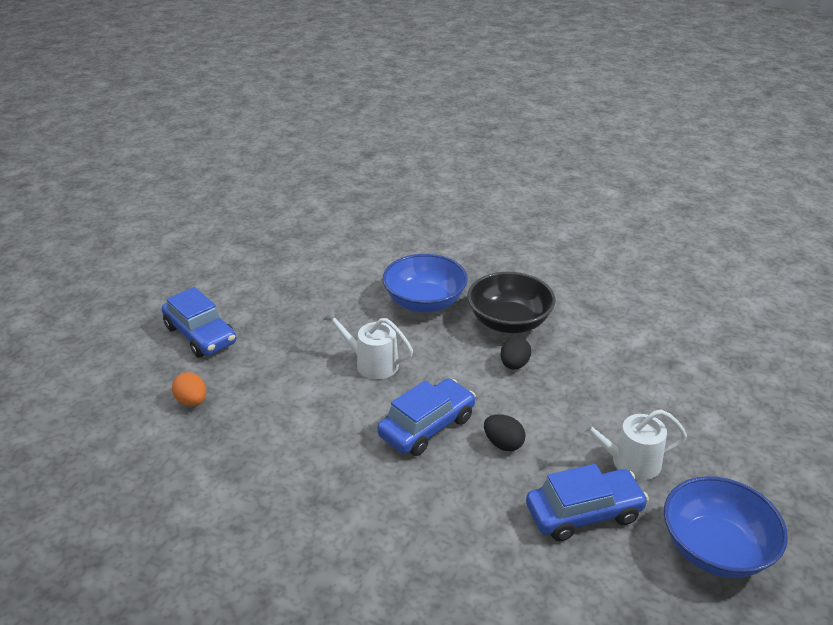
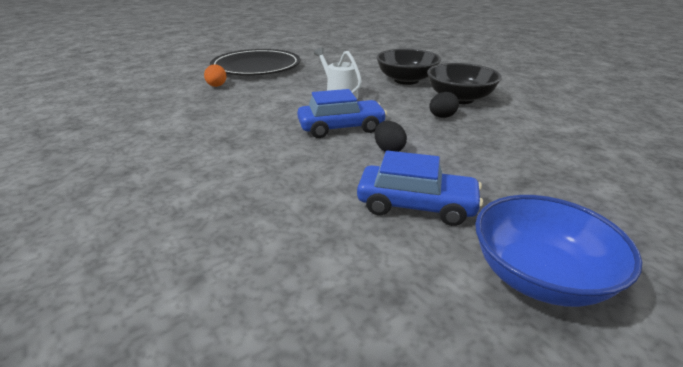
camera: 30 degrees right, 5 degrees down
blue car [162,287,236,357] -> black plate [210,49,300,75]
blue bowl [383,254,468,312] -> black bowl [376,49,441,85]
white watering can [577,409,687,480] -> none

